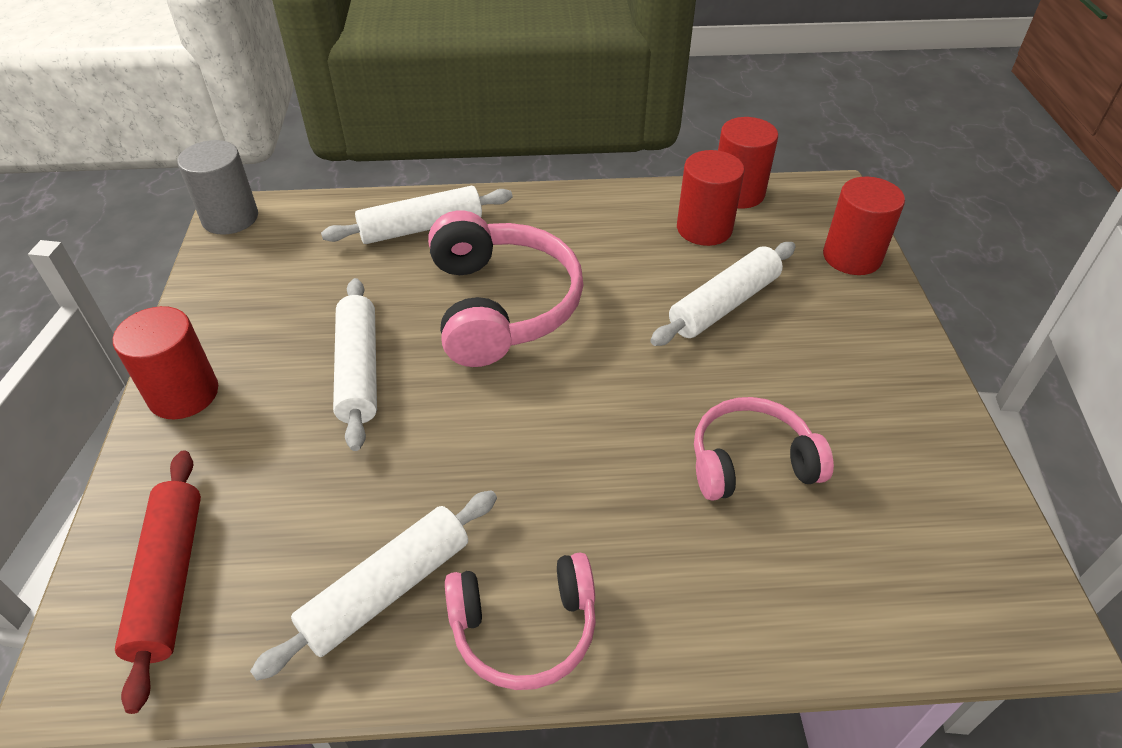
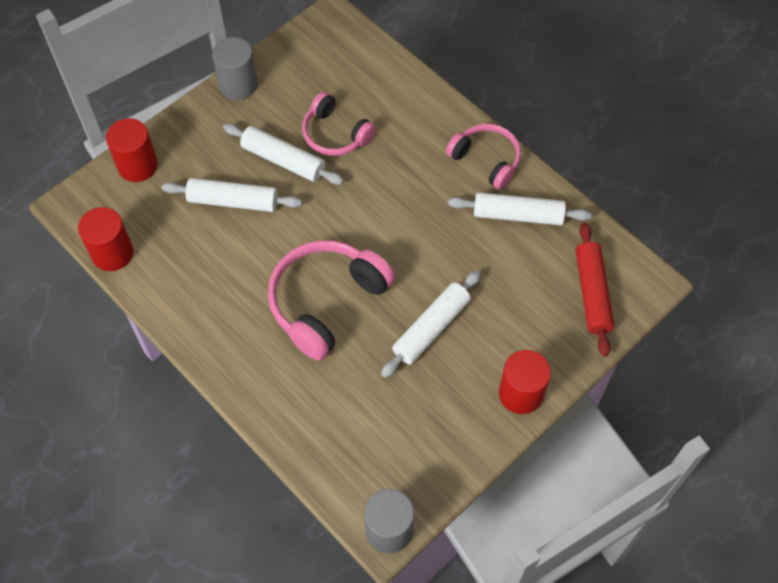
camera: 130 degrees left, 15 degrees up
red rolling pin [115,451,201,714] -> red rolling pin turned 45 degrees counterclockwise [576,223,614,357]
white rolling pin [321,186,513,244] -> white rolling pin moved to [223,123,344,185]
red cylinder [677,150,744,246] -> none
none -> grey cylinder [212,37,258,100]

